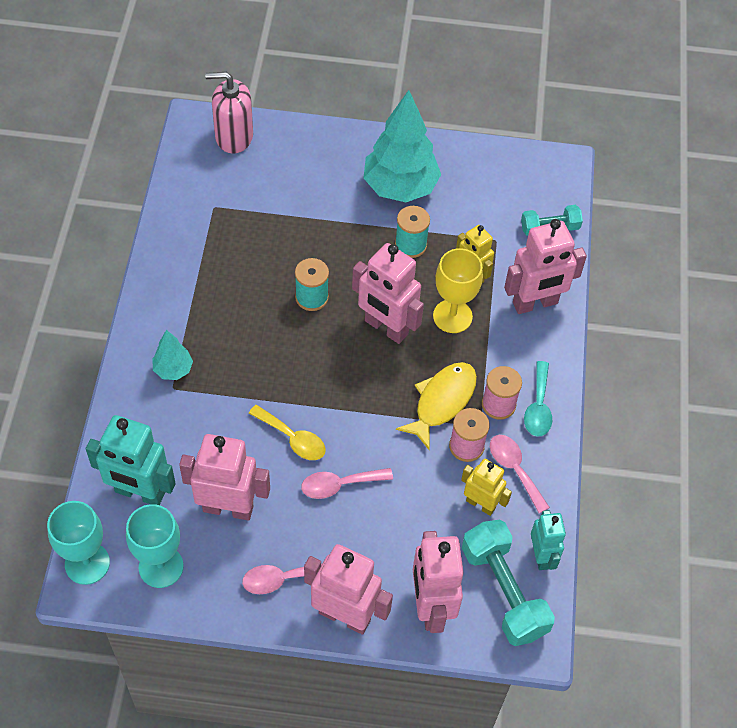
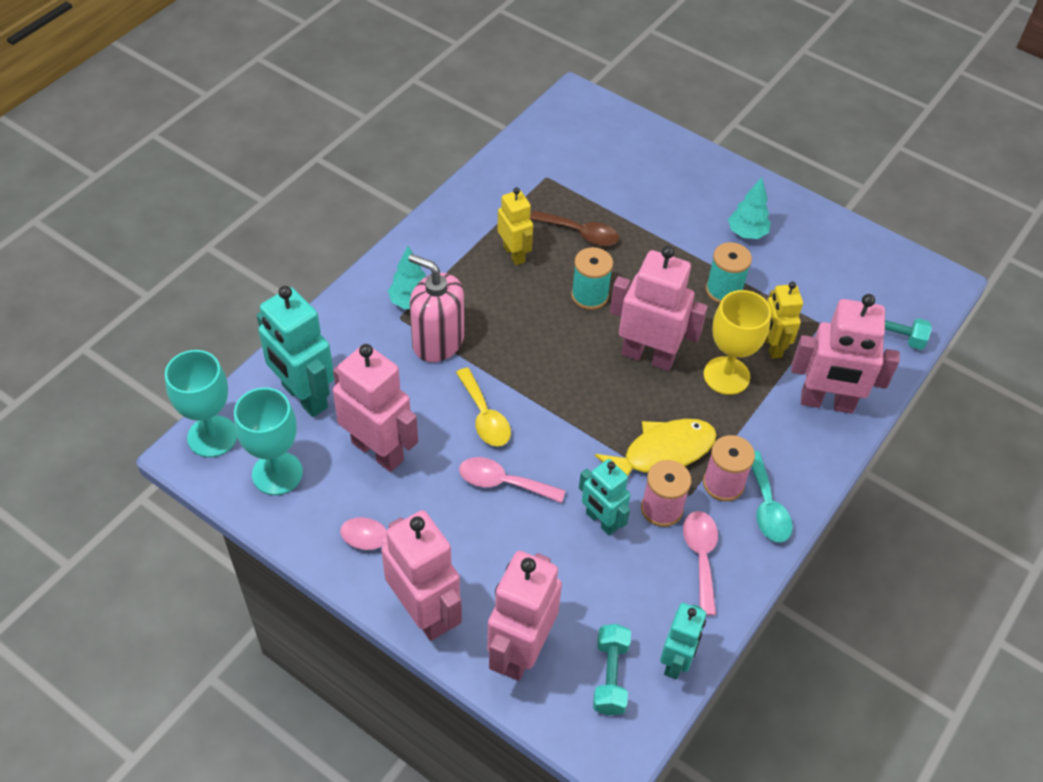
camera: 30 degrees right, 5 degrees down
pink soap dispenser [205,72,253,154] -> pink soap dispenser moved to [408,254,464,362]
pink robot [352,243,424,344] -> pink robot turned 135 degrees clockwise [610,246,708,371]
turquoise tree [364,90,441,202] -> turquoise tree [728,177,771,239], size x0.48
yellow robot [461,459,512,516] -> yellow robot moved to [497,187,533,266]
turquoise dumbbell [462,520,555,646] -> turquoise dumbbell [593,624,631,715], size x0.57
turquoise spoon [524,361,552,436] -> turquoise spoon turned 45 degrees counterclockwise [751,451,793,542]
none -> brown spoon [530,211,619,246]
none -> turquoise robot [579,459,631,535]

